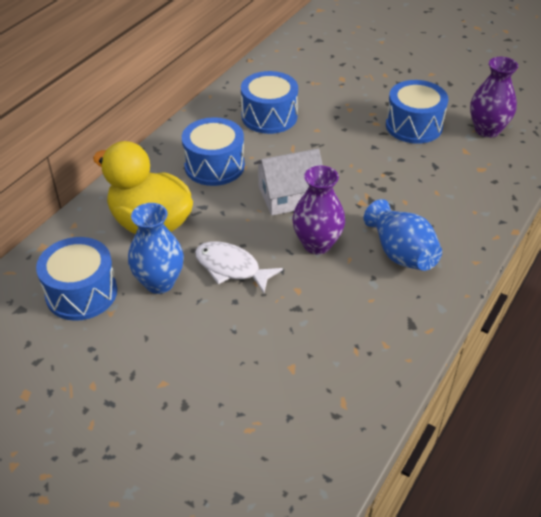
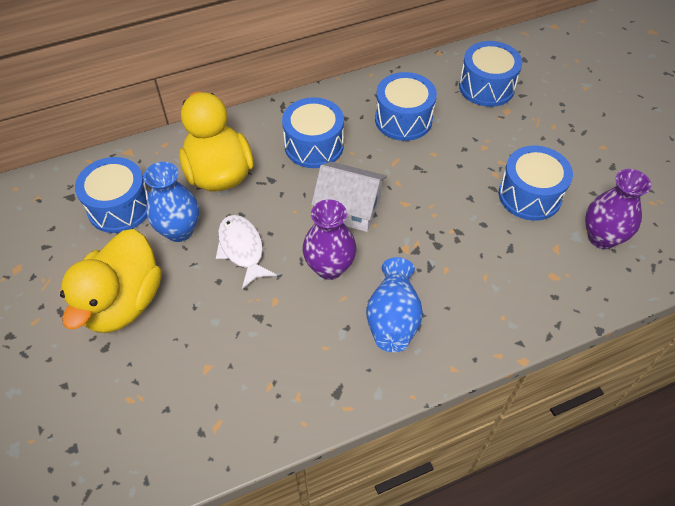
camera: 35 degrees right, 10 degrees up
none -> yellow duck [60,229,161,333]
none -> blue drum [459,41,523,107]

